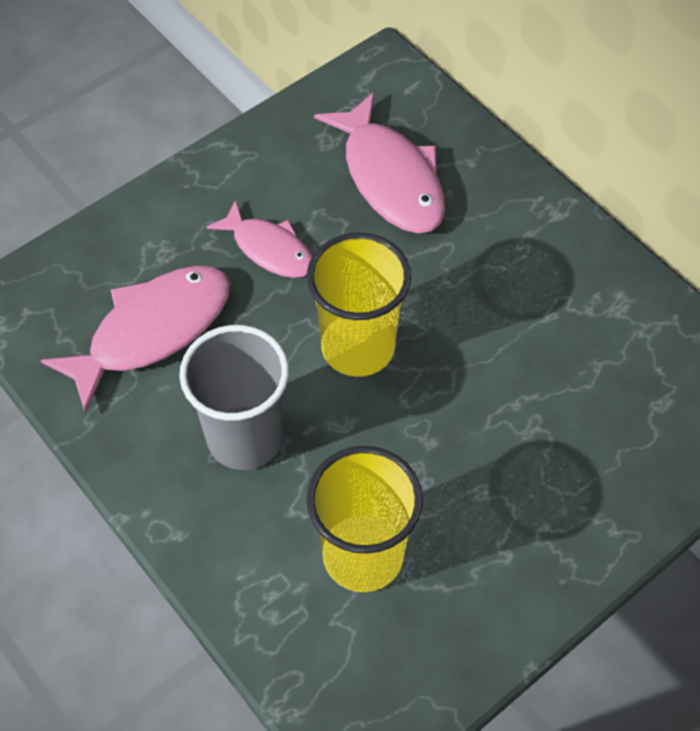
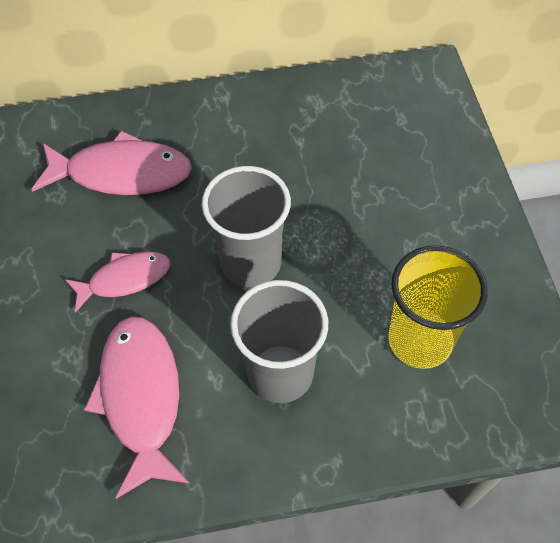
camera: 60 degrees left, 0 degrees up
yellow cup [307,233,411,377] -> grey cup [202,166,291,287]

